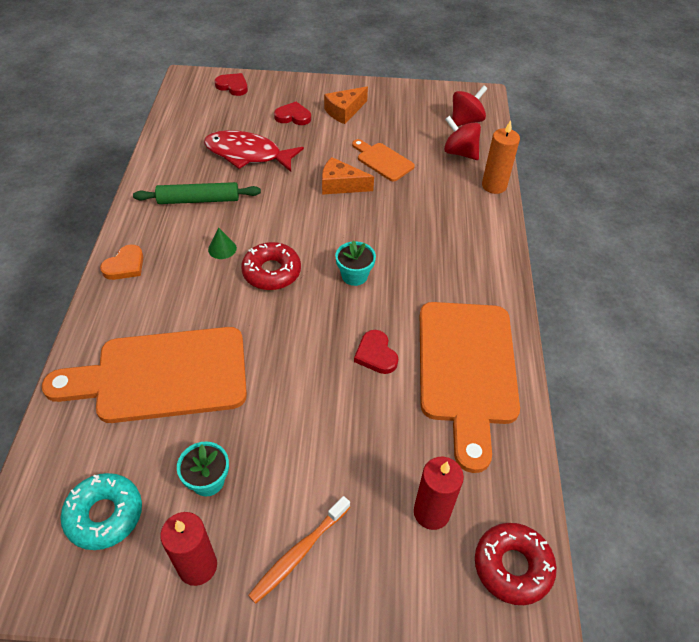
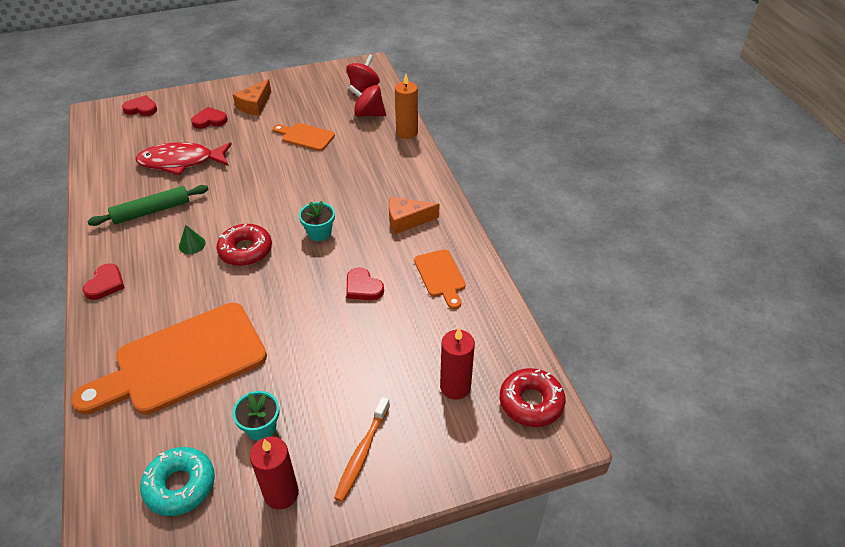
camera: 20 degrees left, 5 degrees down
orange heart [100,244,143,280] -> red heart [83,263,125,300]
orange cheese [322,157,374,195] -> orange cheese moved to [389,197,439,234]
orange cutting board [420,302,520,473] -> orange cutting board [414,249,466,309], size x0.47

